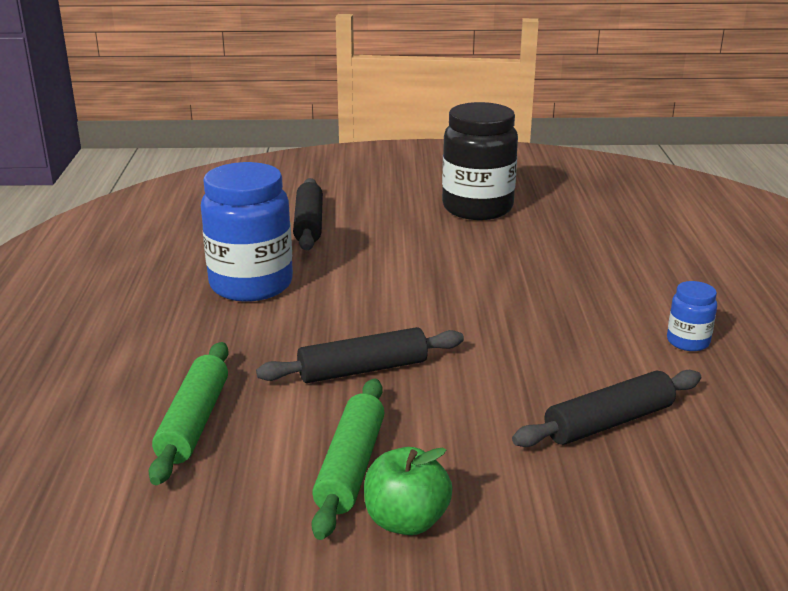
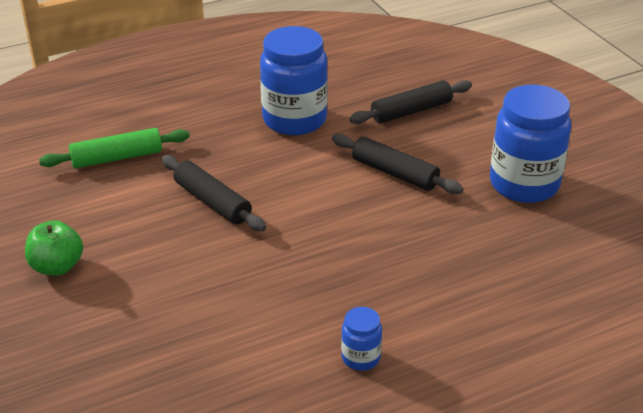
camera: 65 degrees right, 10 degrees up
green rolling pin [312,379,385,540] -> none
black jar [442,102,518,220] -> blue jar [490,84,571,203]
black rolling pin [512,370,701,447] -> black rolling pin moved to [332,134,463,194]

